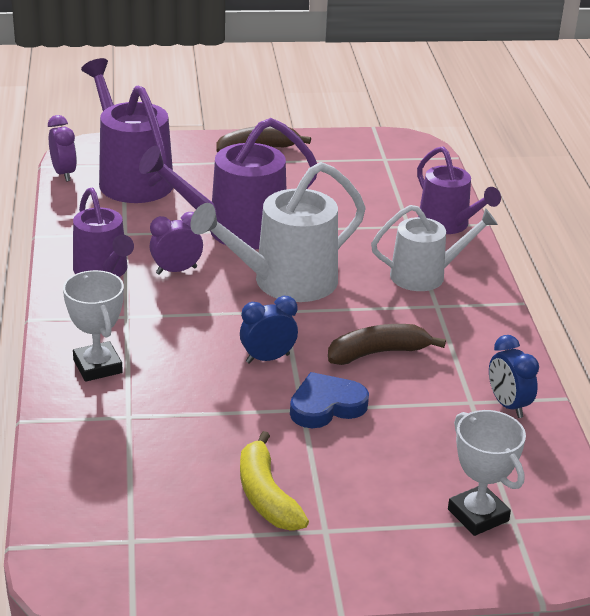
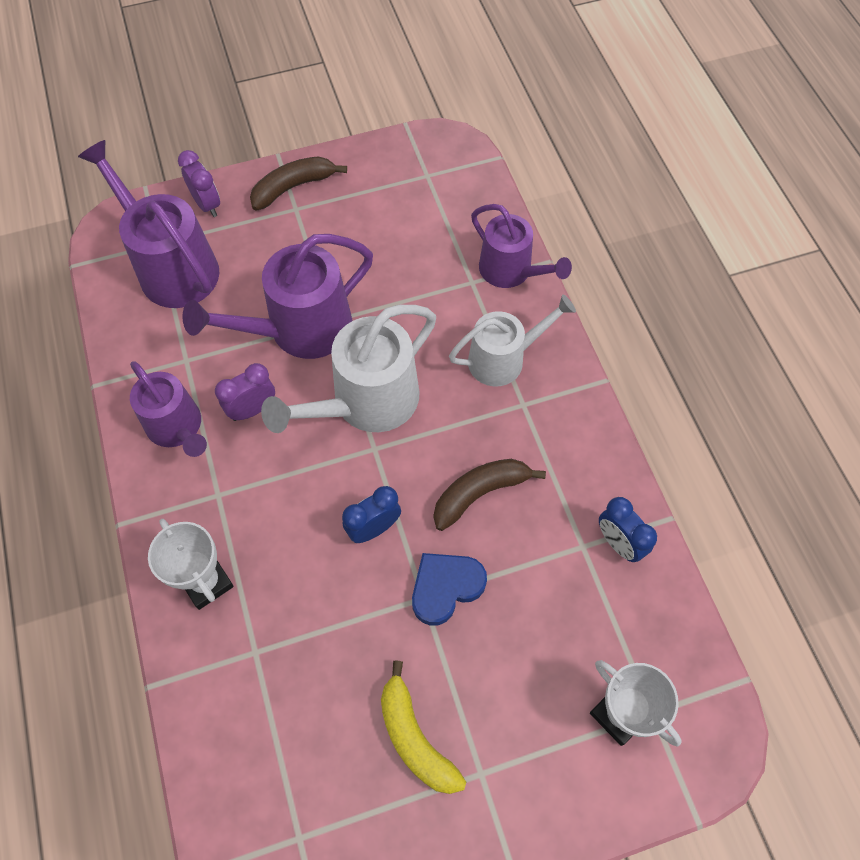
camera: 10 degrees left, 30 degrees up
purple clock [48,115,77,182] -> purple clock moved to [178,150,220,217]

